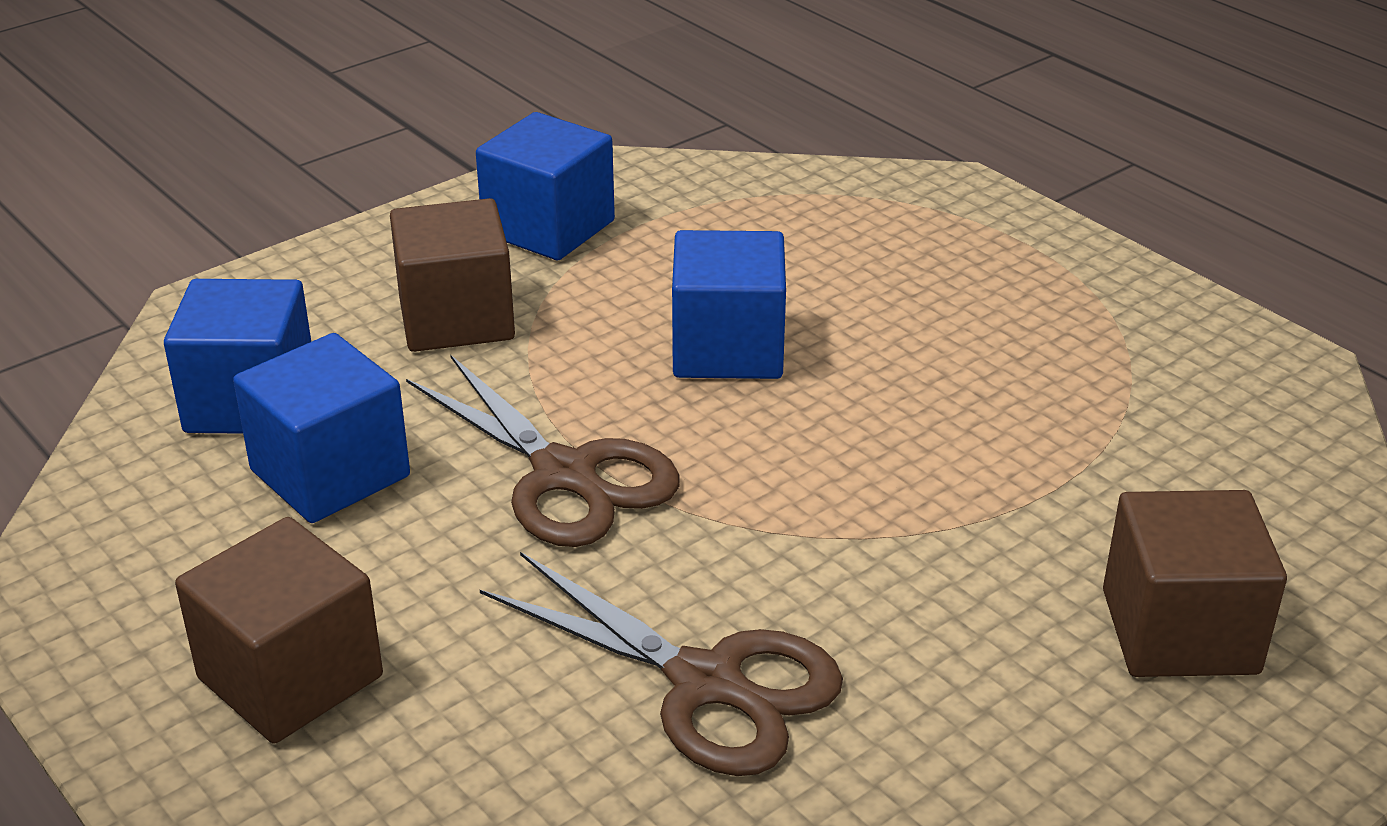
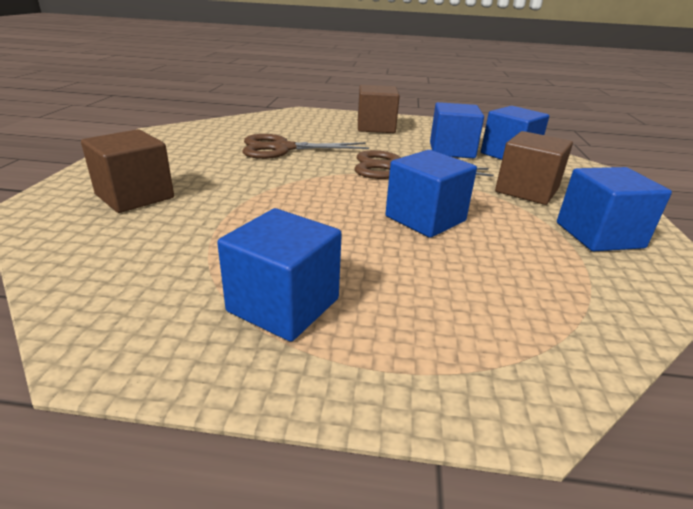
camera: 135 degrees right, 5 degrees down
none -> blue cube [217,208,342,342]

